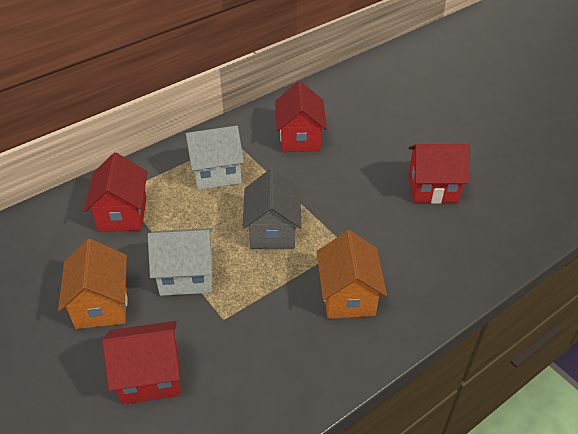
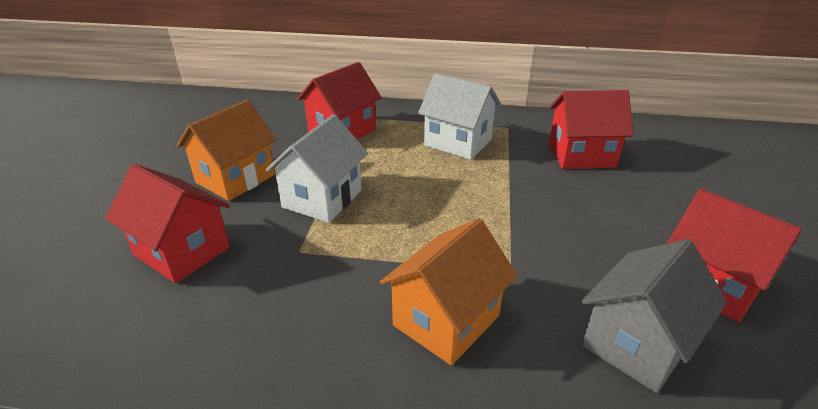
camera: 45 degrees right, 10 degrees down
white house [148,228,213,296] -> white house turned 75 degrees clockwise [266,114,368,223]
grey house [242,168,301,249] -> grey house moved to [581,239,727,393]
red house [275,81,327,152] -> red house turned 45 degrees clockwise [549,90,633,169]

